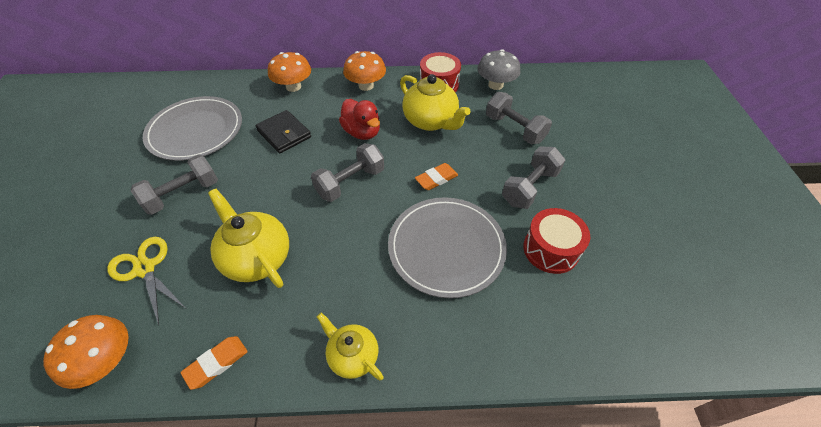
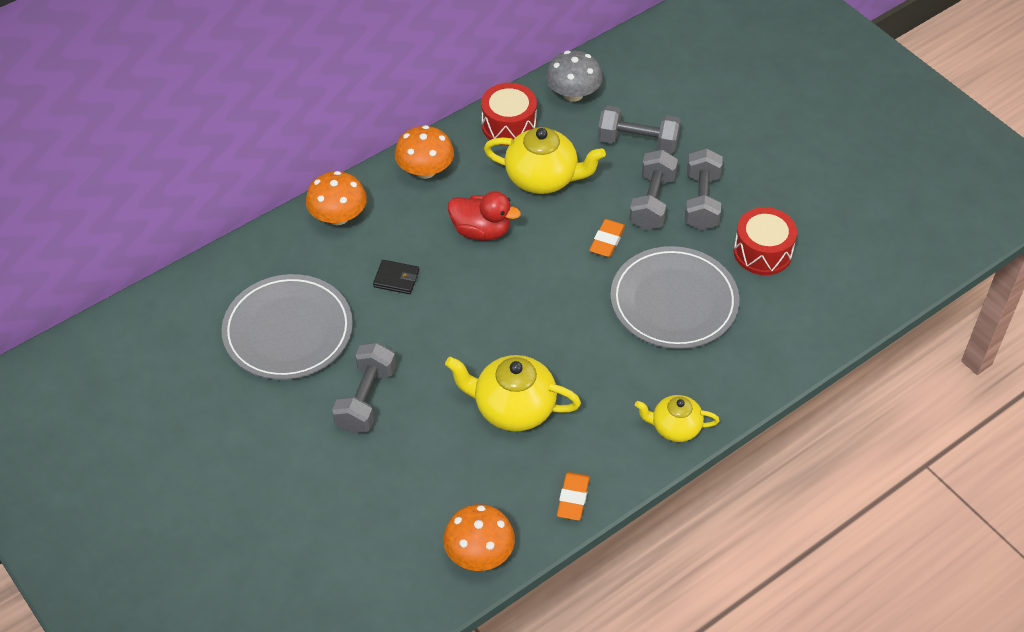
camera: 35 degrees left, 0 degrees up
yellow scissors [107,237,185,325] -> none
black wallet [255,110,311,154] -> black wallet [373,260,419,294], size x0.65
grey dumbbell [311,143,384,202] -> grey dumbbell moved to [629,149,678,230]

